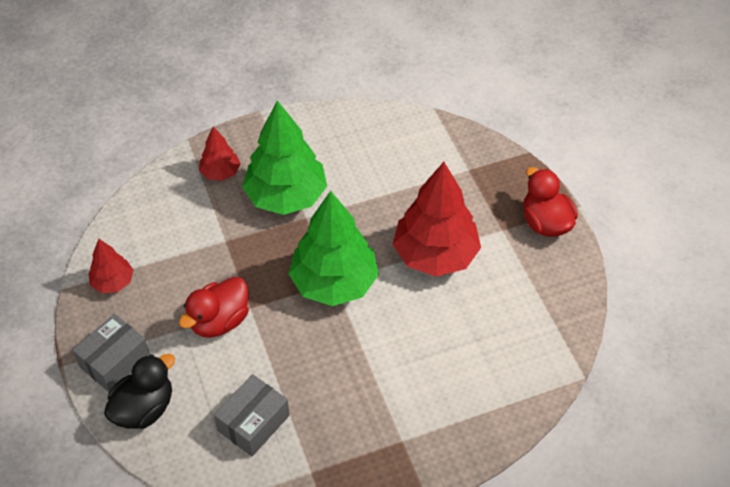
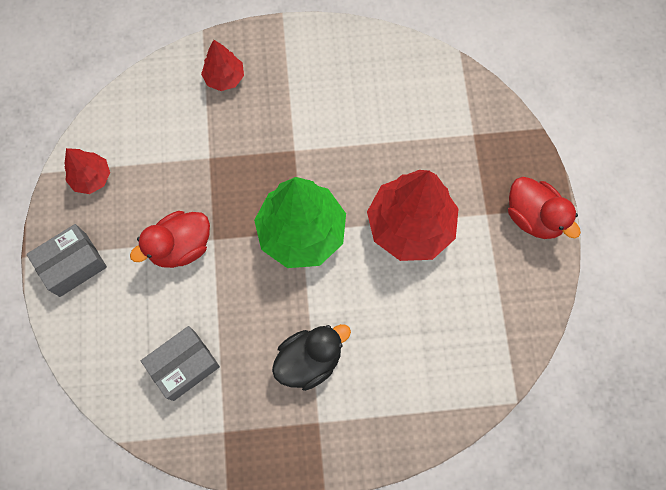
camera: 15 degrees right, 20 degrees up
black duck [104,354,175,429] -> black duck moved to [272,324,351,391]
green tree [242,100,327,215] -> none
red duck [523,167,578,237] -> red duck turned 150 degrees clockwise [508,177,581,239]

